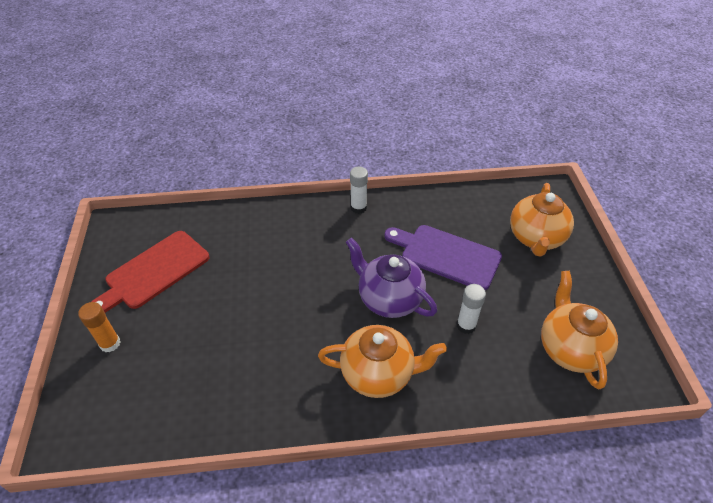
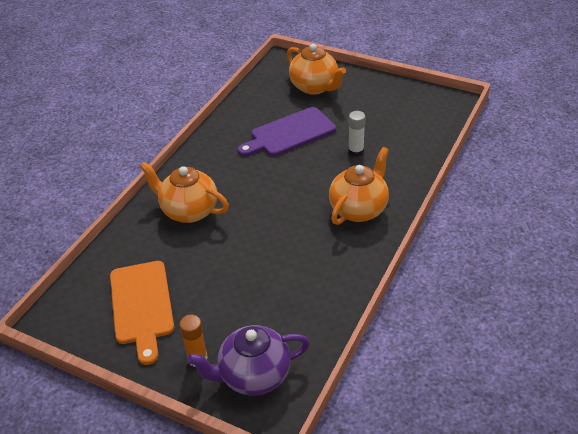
camera: 55 degrees left, 5 degrees down
red cutting board [91,231,209,313] -> orange cutting board [110,261,174,365]
purple teapot [346,238,437,318] -> purple teapot moved to [187,325,309,396]
white glue stick [350,167,368,214] -> none
orange teapot [541,271,618,389] -> orange teapot moved to [140,162,229,223]

